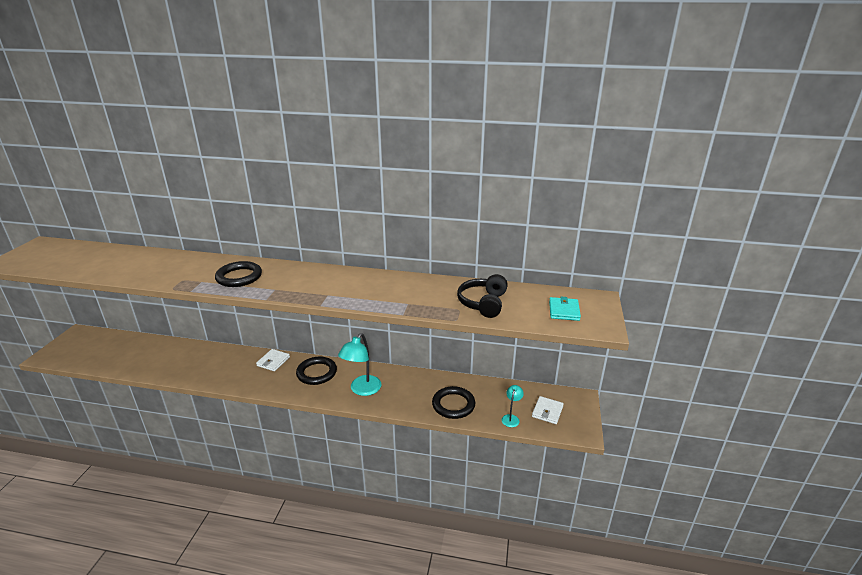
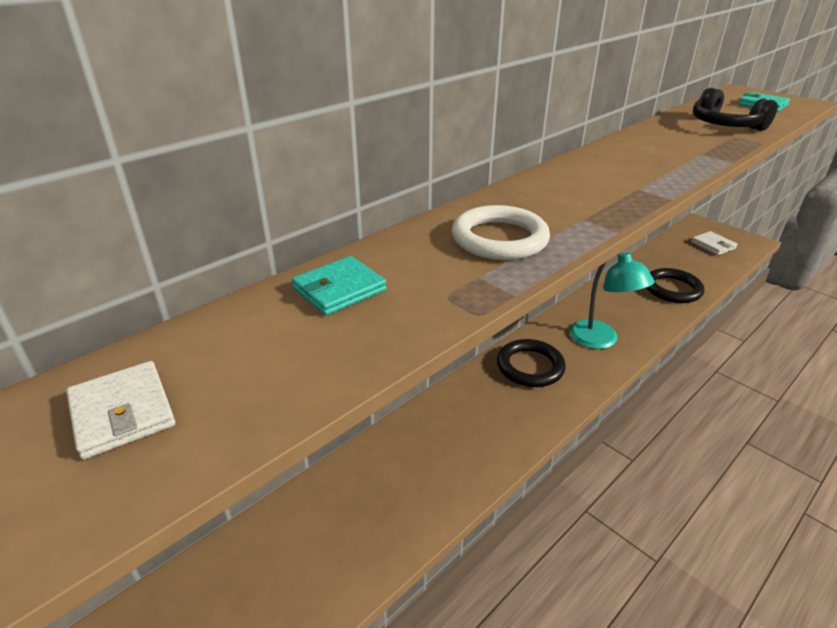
camera: 55 degrees left, 5 degrees up
black ring [215,261,262,287] -> white ring [452,205,550,260]
white wallet [256,349,290,371] -> white wallet moved to [66,361,175,460]
turquoise lamp [502,385,524,427] -> none
none -> turquoise wallet [292,256,387,316]

